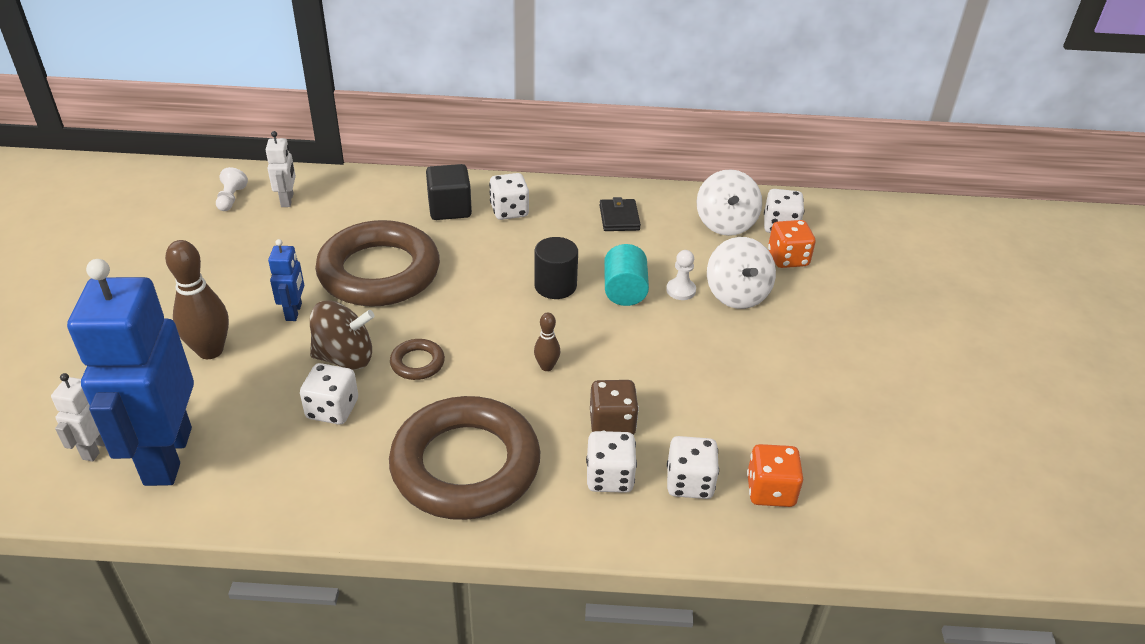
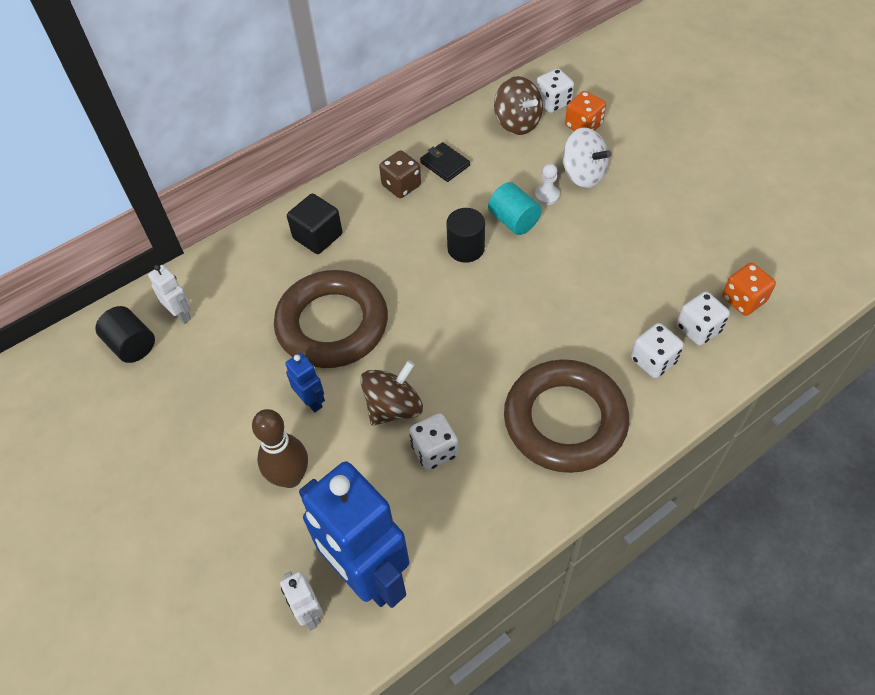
camera: 35 degrees left, 15 degrees up
white pawn [216,167,248,211] -> black cylinder [95,306,155,363]
brown ring [390,339,445,380] -> none
white dice [489,173,529,220] -> none
brown bowling pin [534,313,561,371] -> none
brown dice [590,380,639,435] -> brown dice moved to [379,151,421,198]
white spinning top [696,169,762,236] -> brown spinning top [494,76,543,135]

